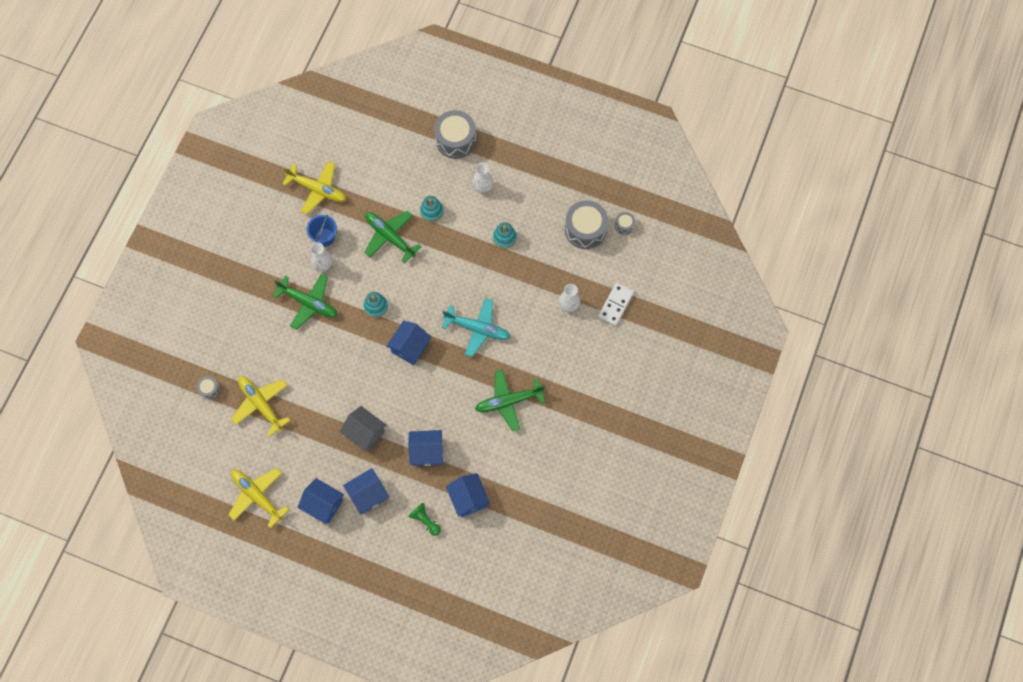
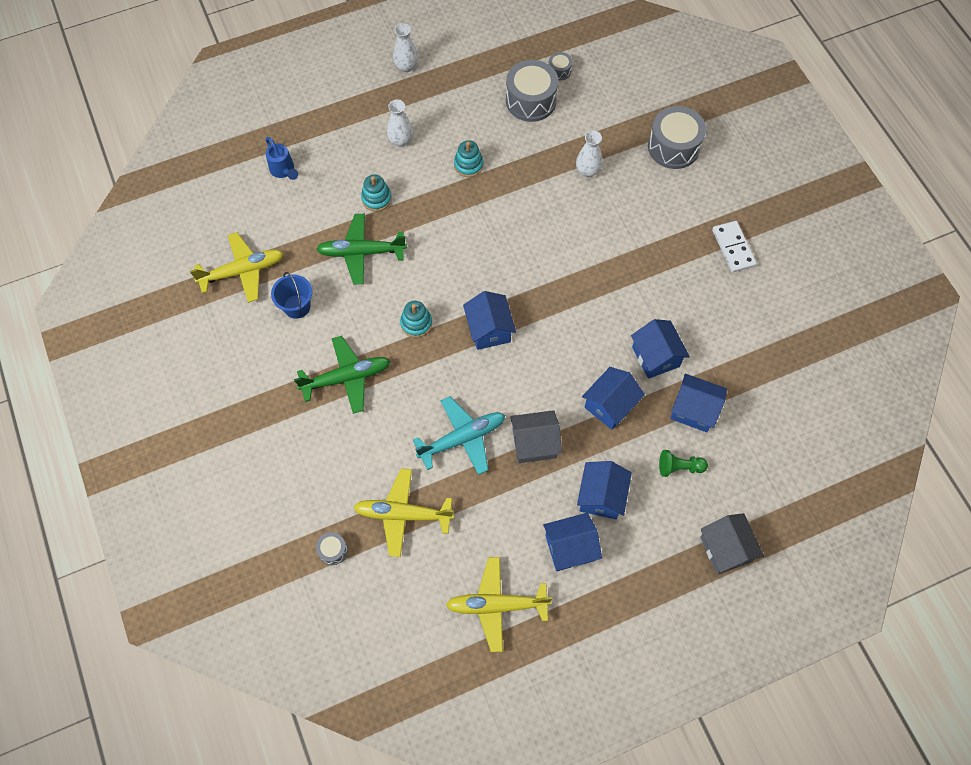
camera: 45 degrees left, 5 degrees down
white vase [310,242,332,271] -> white vase moved to [393,23,418,72]
grey drum [434,110,476,159] -> grey drum moved to [648,106,706,169]
turquoise plane [442,298,510,357] -> turquoise plane moved to [413,396,505,475]
green plane [475,370,545,431] -> none
white domino [598,283,634,326] -> white domino moved to [712,221,757,273]
none -> blue watering can [266,137,298,180]
none -> blue house [631,319,690,379]
none -> grey house [700,513,764,575]

